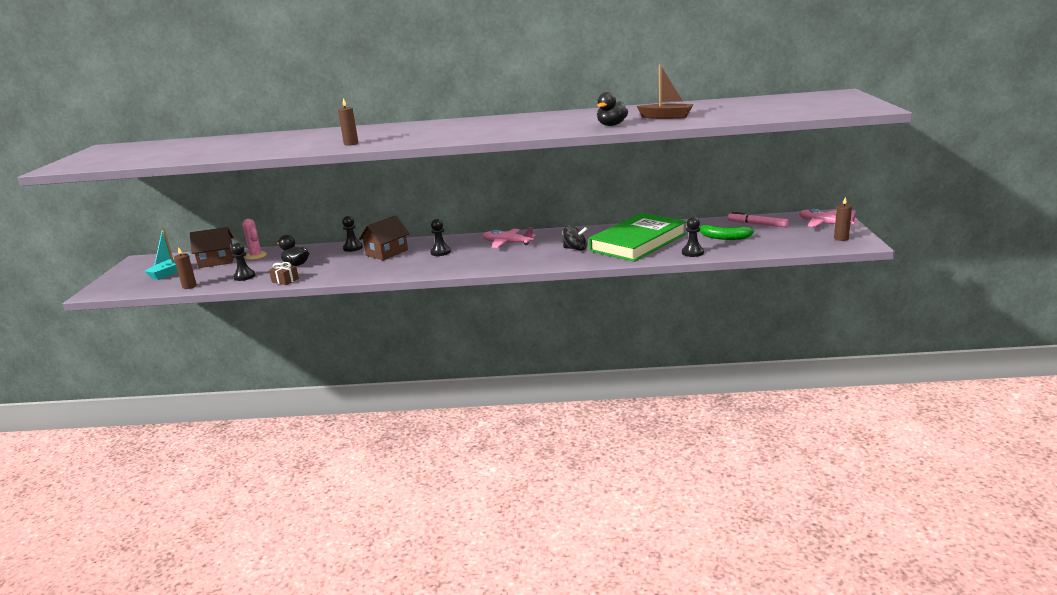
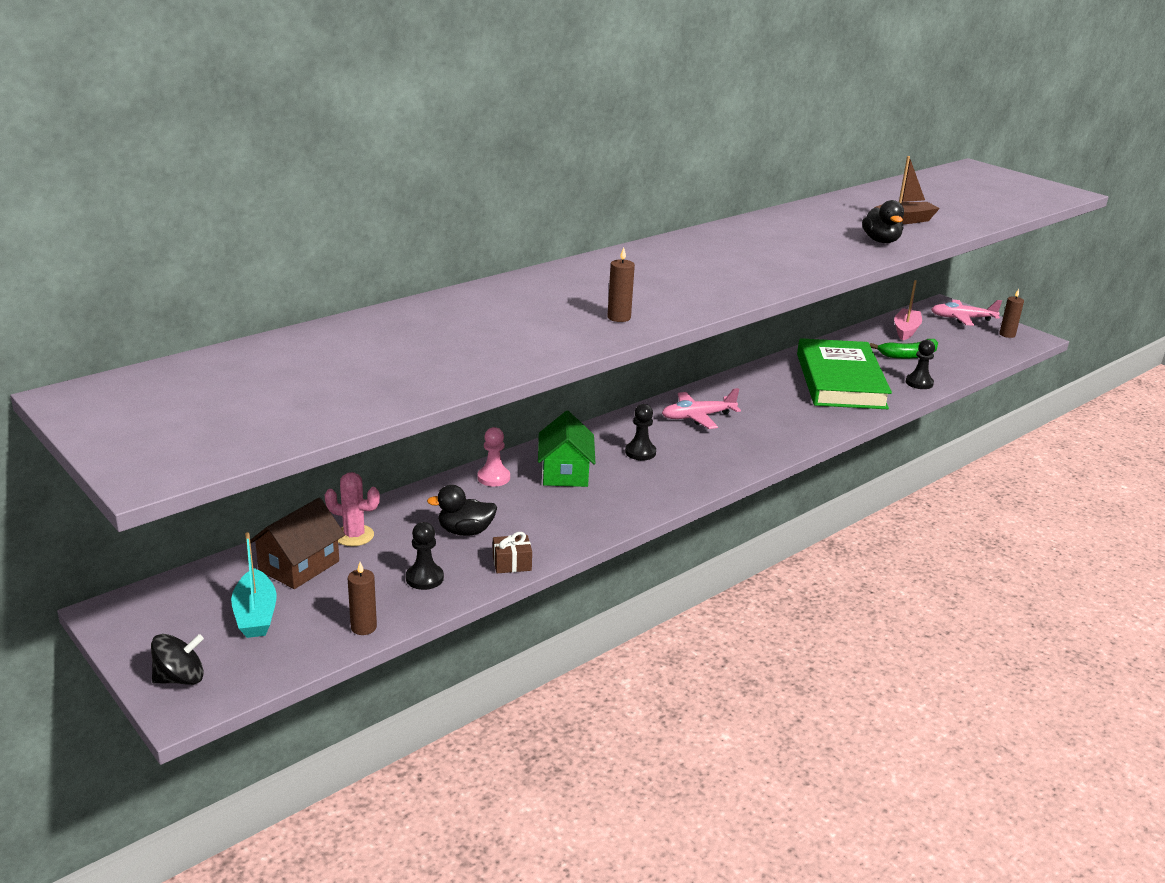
camera: 45 degrees left, 5 degrees up
black pawn [342,216,363,252] -> pink pawn [478,427,510,487]
brown house [359,215,410,260] -> green house [538,411,595,487]
black spinning top [563,225,587,251] -> black spinning top moved to [151,634,204,685]
pink marker [728,212,788,227] -> pink boat [894,280,922,341]

